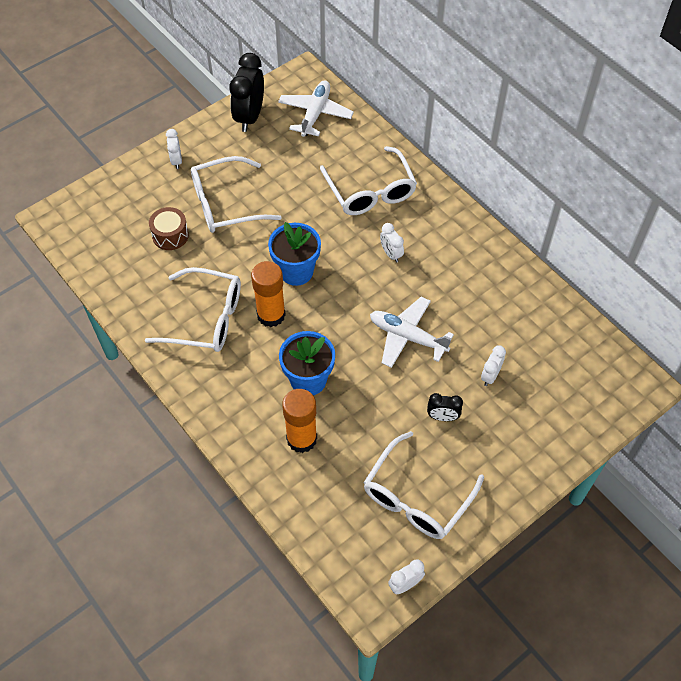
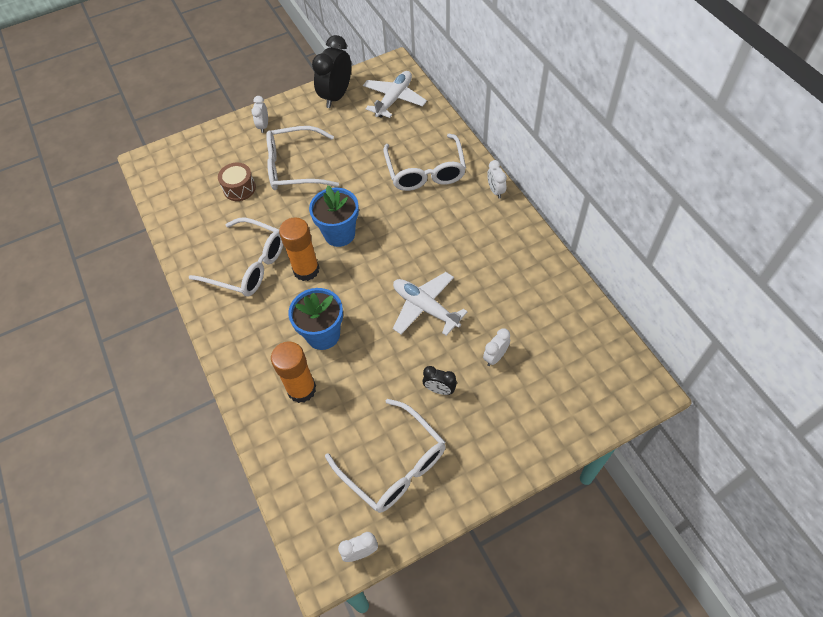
camera: 15 degrees right, 0 degrees up
white glasses [364,431,484,539] -> white glasses turned 90 degrees counterclockwise [325,399,446,513]
white clock [380,223,404,263] -> white clock moved to [487,160,507,199]

